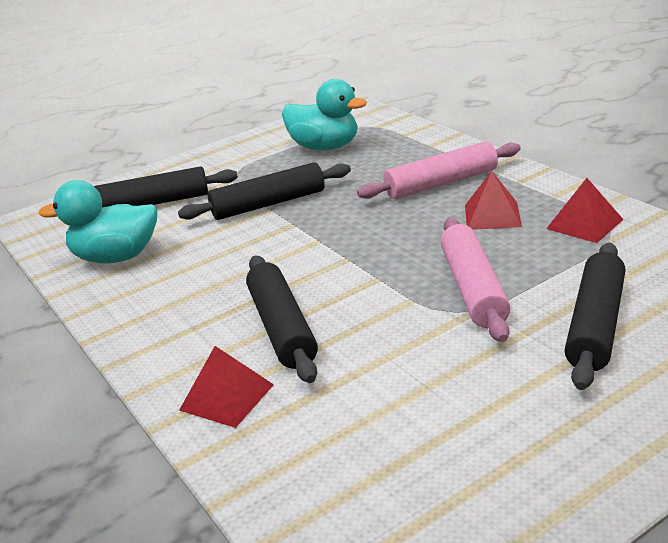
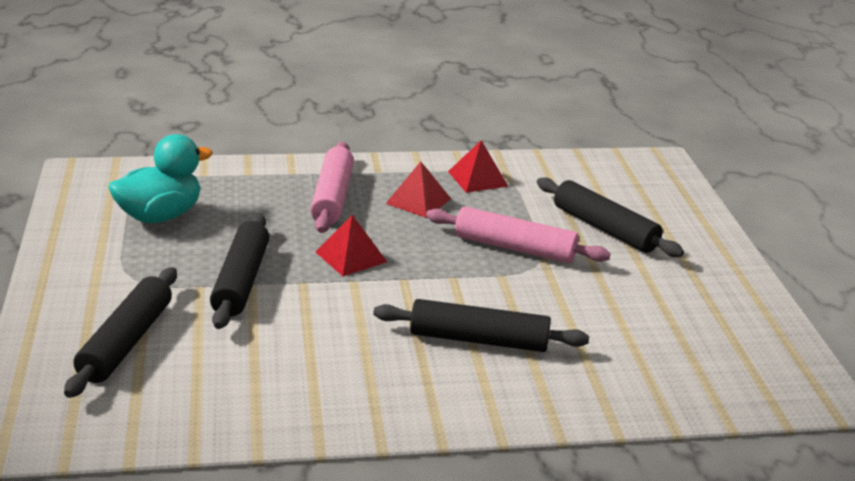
camera: 70 degrees left, 0 degrees up
turquoise duck [39,180,157,263] -> none
red pyramid [179,346,274,428] -> red pyramid moved to [316,215,387,276]

